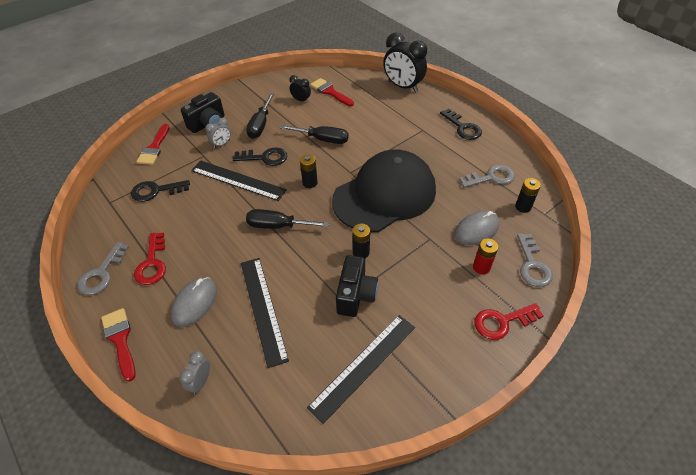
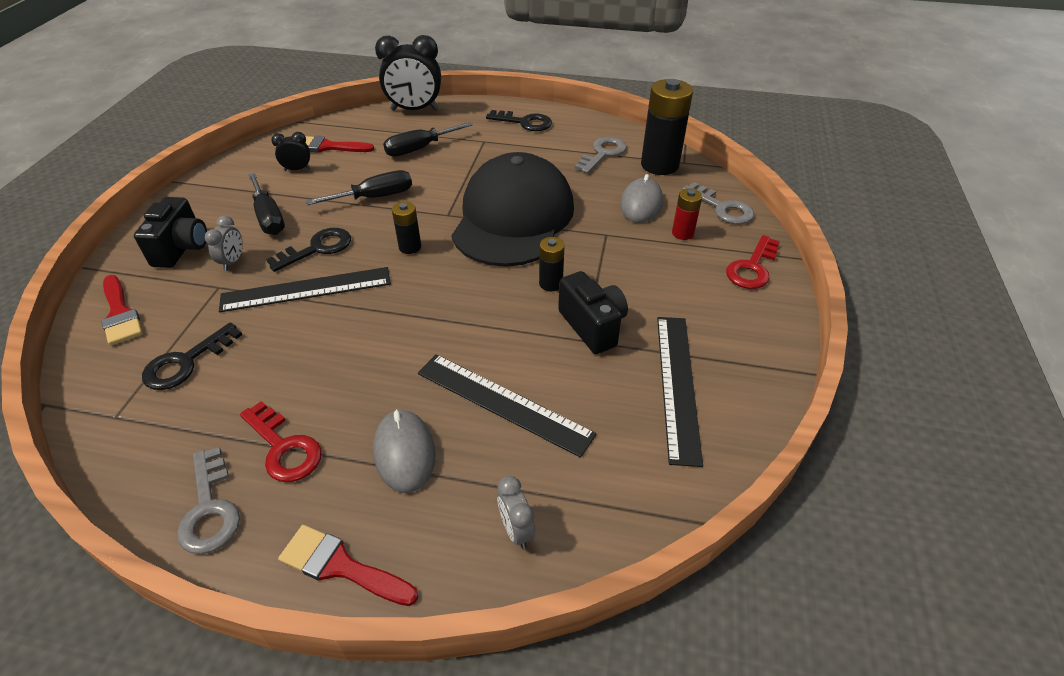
camera: 40 degrees left, 5 degrees down
black screwdriver [246,209,329,229] -> black screwdriver moved to [383,122,473,157]
black battery [515,178,541,213] -> black battery [641,79,693,175], size x1.97

